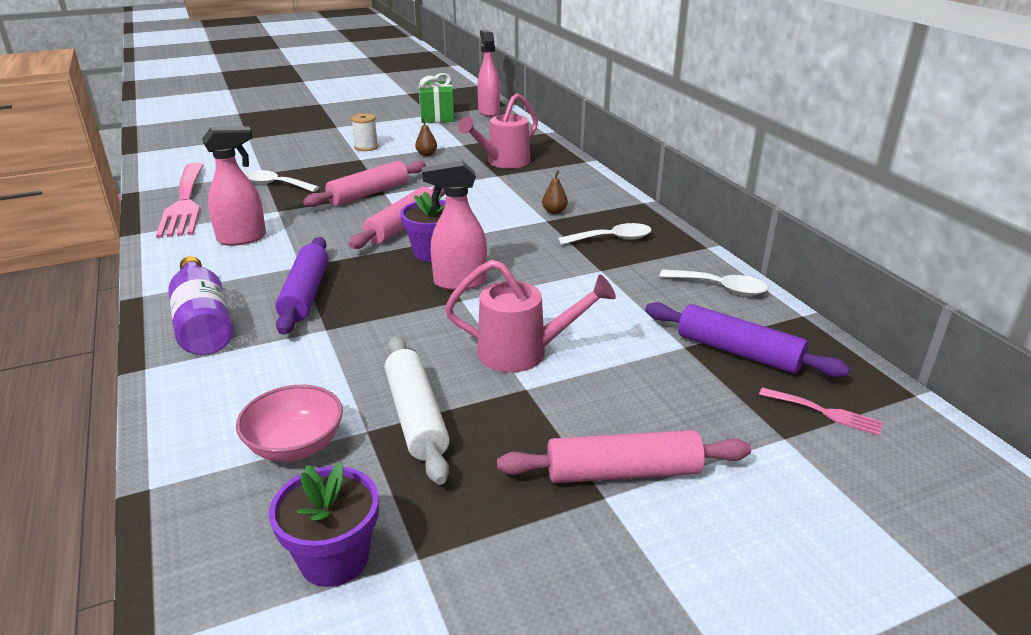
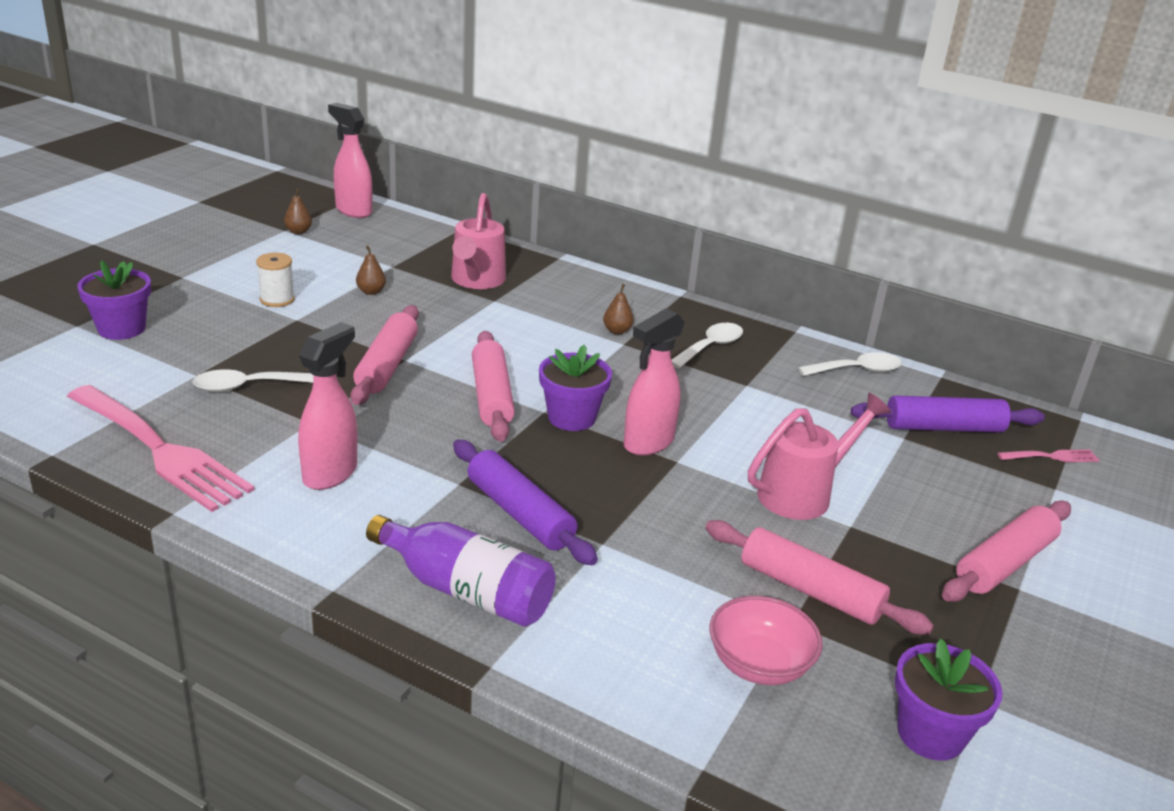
camera: 40 degrees left, 0 degrees up
white rolling pin [385,336,450,485] -> pink rolling pin [705,520,934,635]
green gift [419,73,454,123] -> brown pear [284,188,312,234]
none -> purple flower pot [77,260,151,340]

